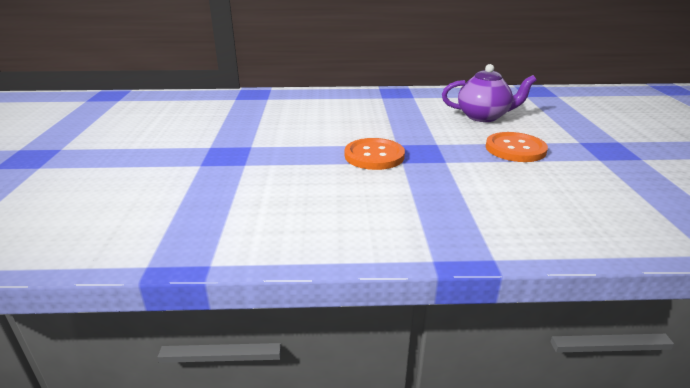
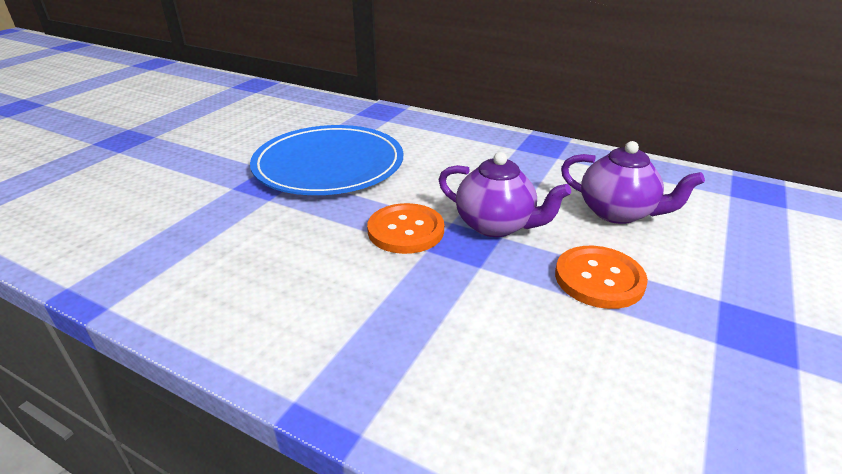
camera: 30 degrees right, 5 degrees up
none -> blue plate [250,125,403,195]
none -> purple teapot [438,152,571,237]

